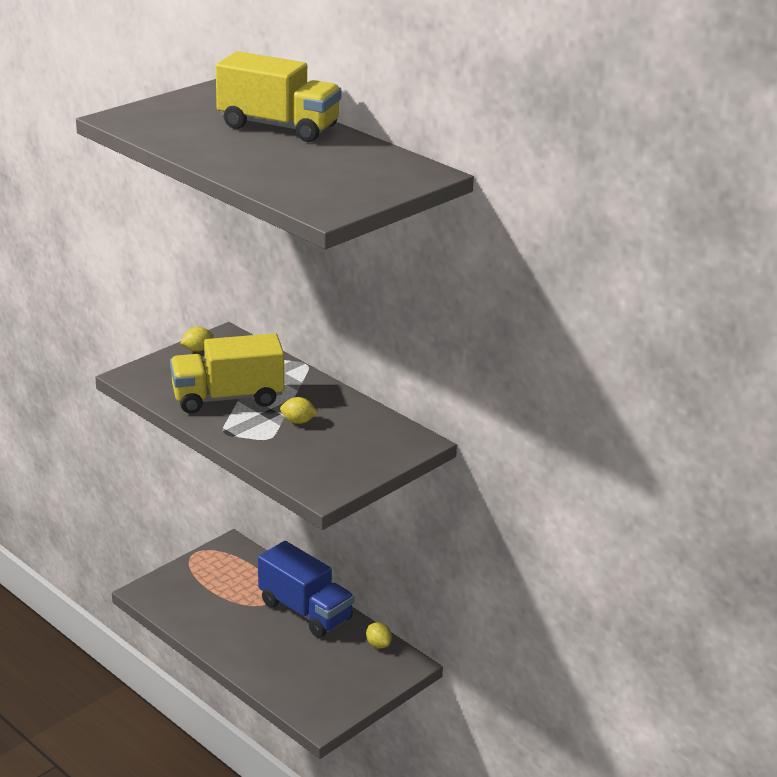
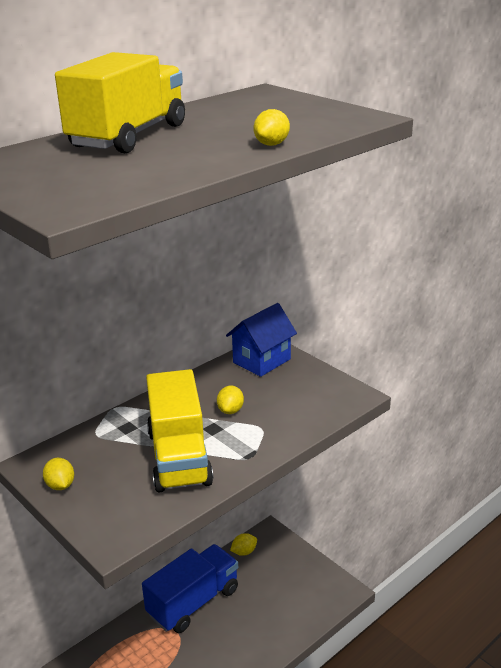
camera: 85 degrees left, 0 degrees up
none -> blue house [226,303,297,377]
none -> yellow lemon [254,109,290,146]

